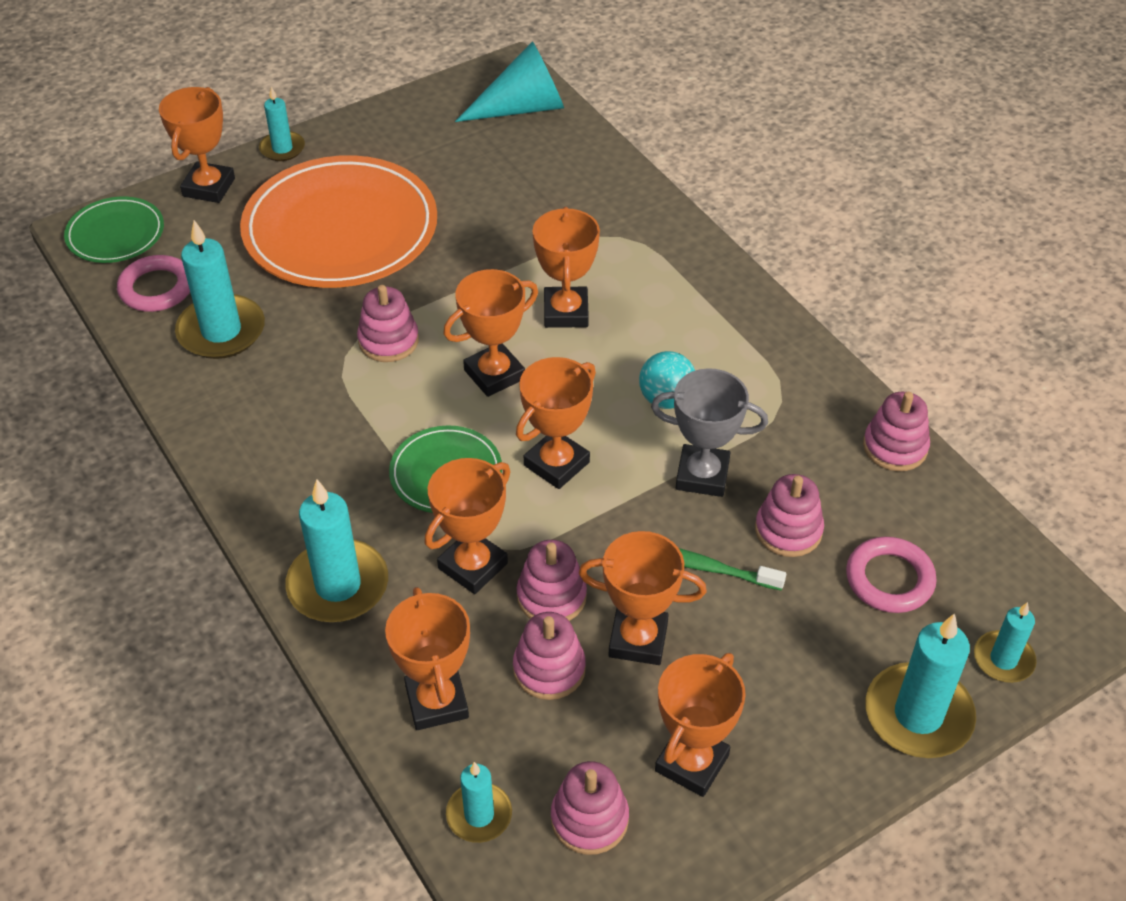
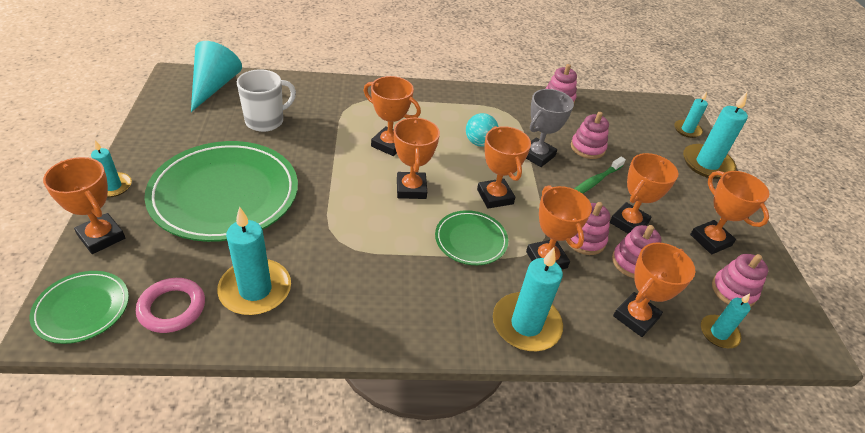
camera: 65 degrees left, 5 degrees down
orange plate [240,155,437,288] -> green plate [144,141,298,242]
pink stacking toy [357,285,419,362] -> none
orange trophy [385,587,470,730] -> orange trophy turned 60 degrees counterclockwise [613,242,695,337]
pink ring [846,537,937,613] -> none
none -> white mug [237,69,296,132]

